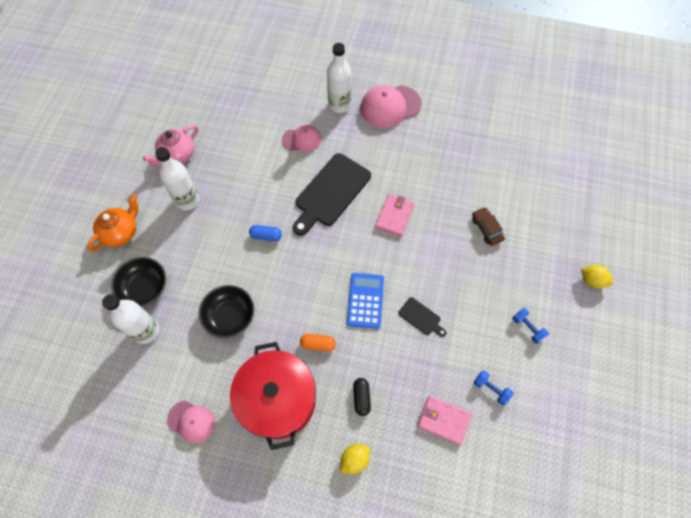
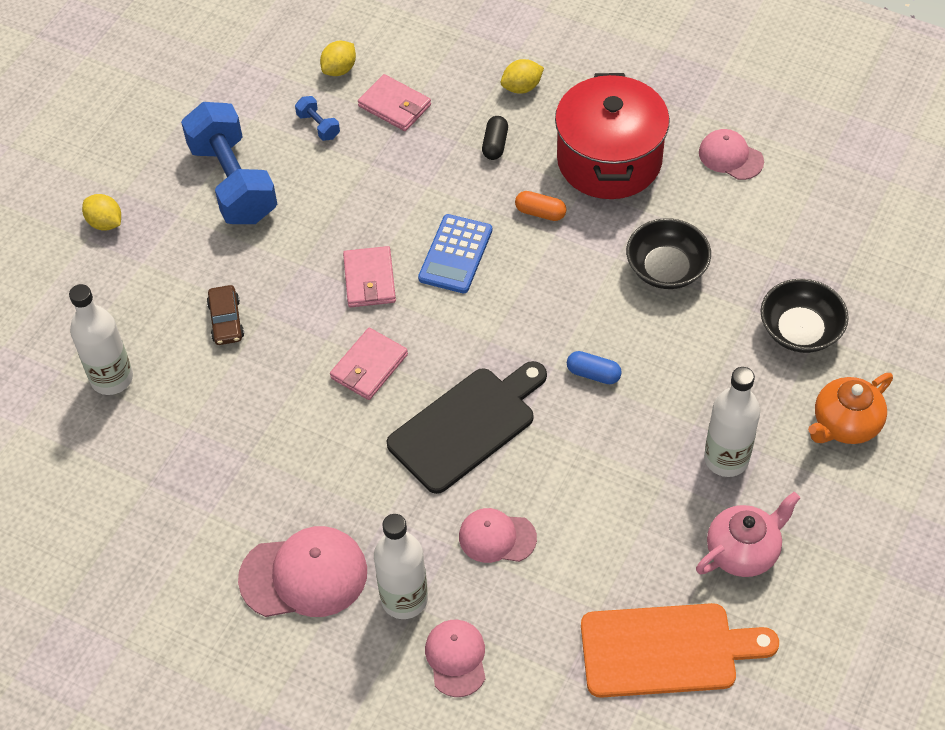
camera: 165 degrees left, 10 degrees down
white bottle [102,294,159,344] -> white bottle moved to [69,284,133,395]
black cutting board [398,297,446,337] -> none
blue dumbbell [512,308,549,344] -> blue dumbbell [181,102,277,224], size x2.48
none -> yellow lemon [320,41,356,76]
none -> pink wallet [343,246,396,307]
none -> pink cap [425,620,486,697]
none -> orange cutting board [581,603,779,698]

